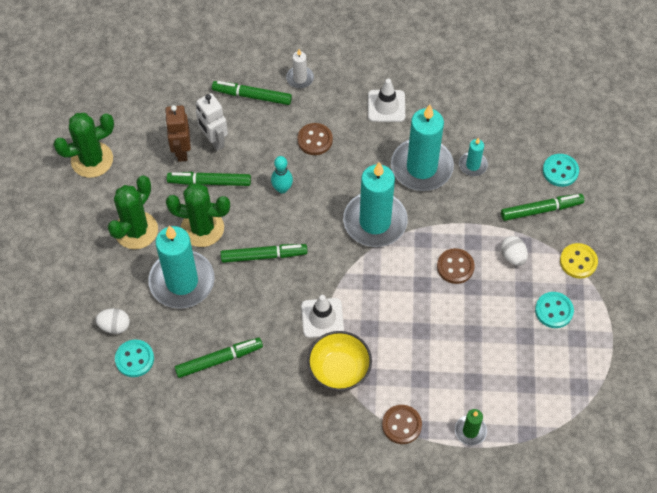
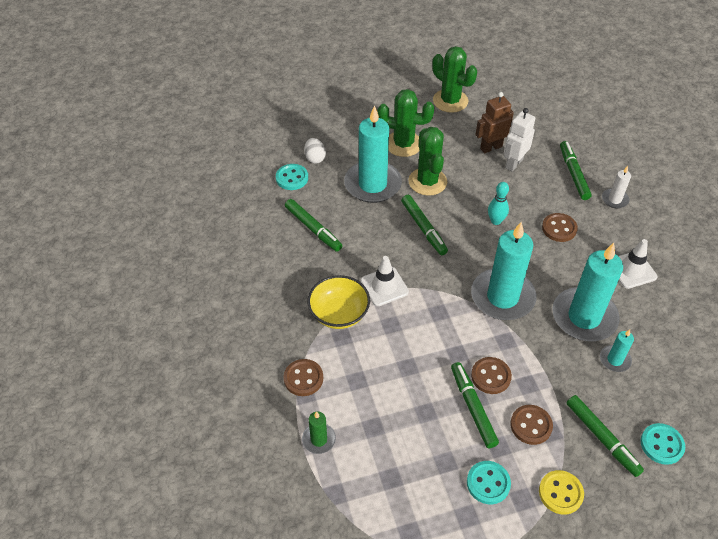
camera: 70 degrees right, 10 degrees down
green marker [167,172,251,186] -> green marker moved to [451,362,499,448]
white egg [501,236,528,266] -> brown button [510,405,553,445]

